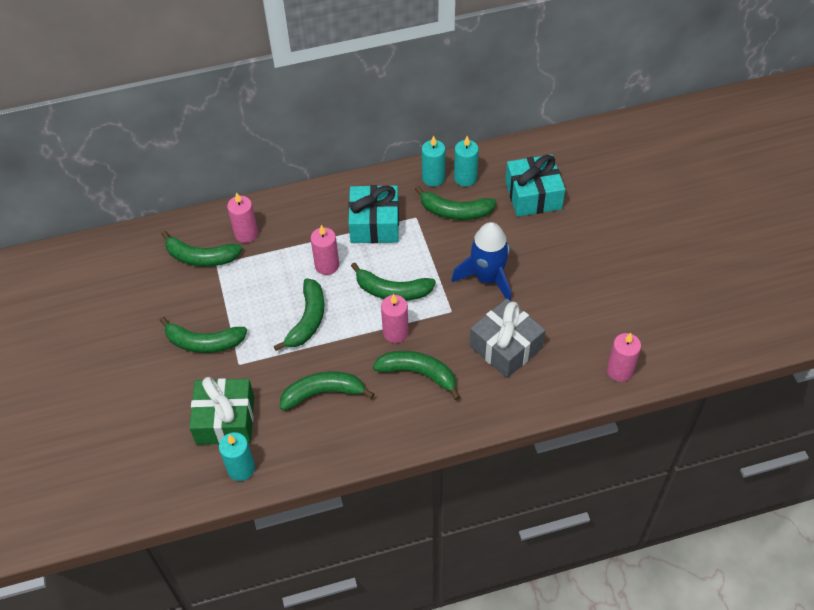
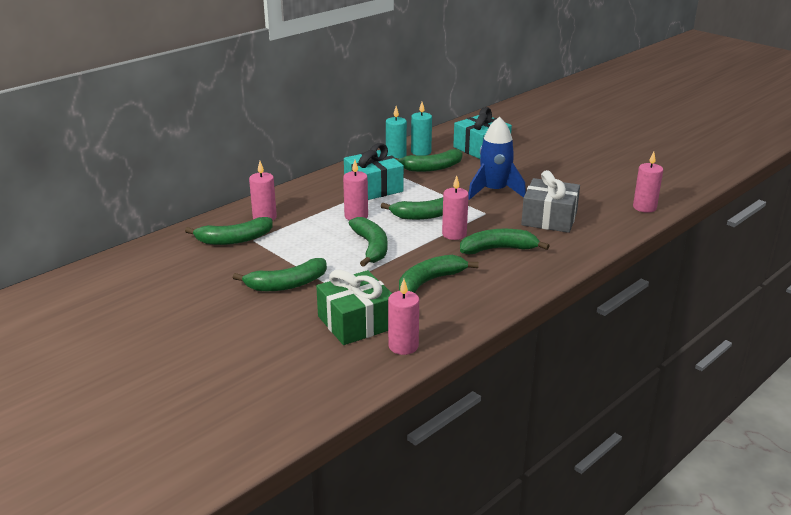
camera: 30 degrees left, 25 degrees down
turquoise candle [219,432,255,481] -> pink candle [388,279,419,355]

